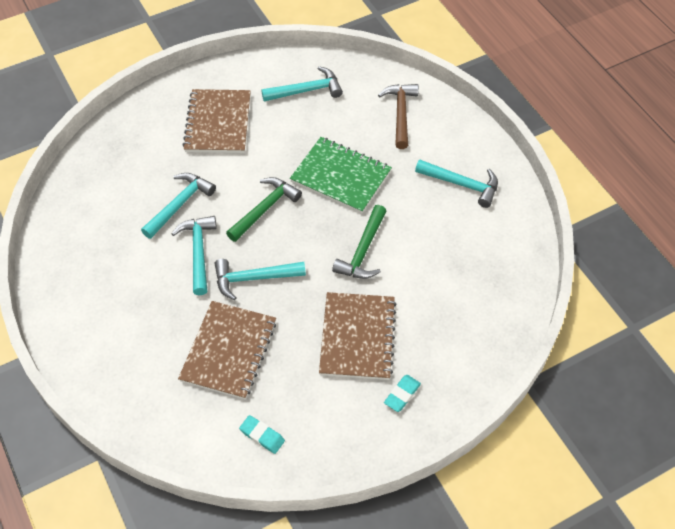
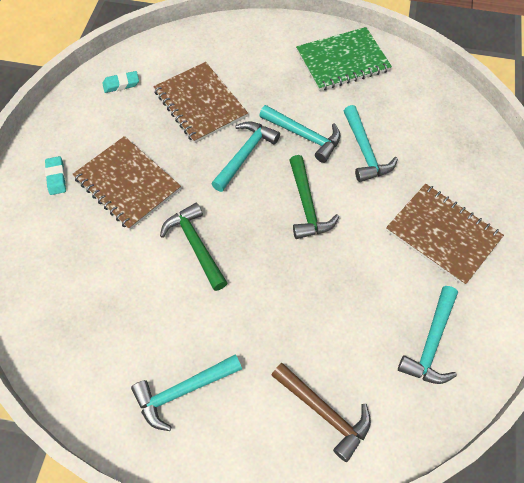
camera: 130 degrees right, 5 degrees up
green notebook [290,137,392,213] -> green notebook moved to [296,27,392,91]

